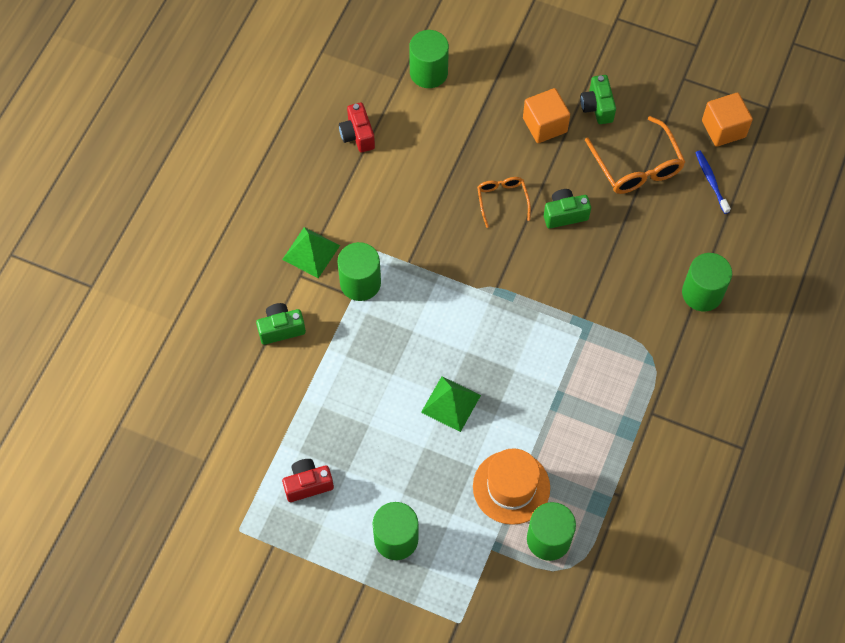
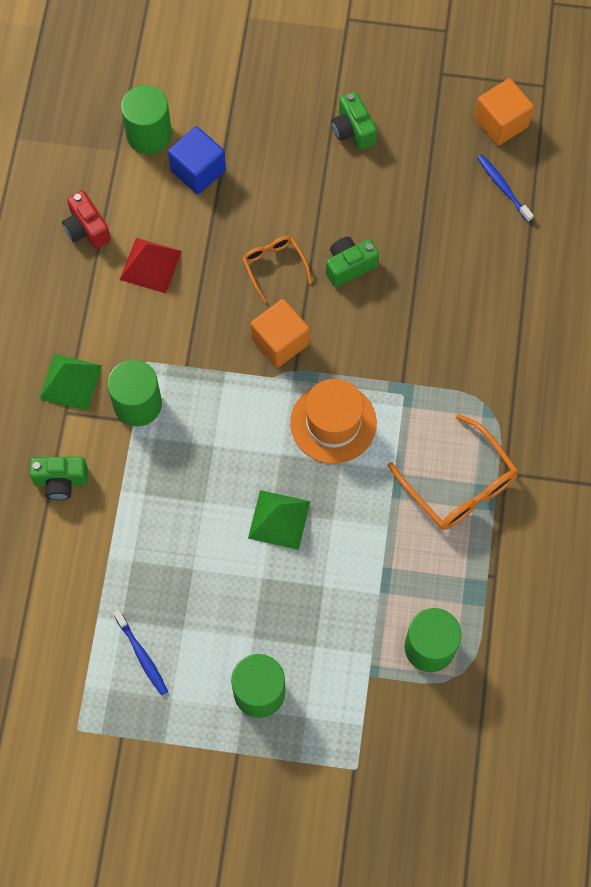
camera: 15 degrees left, 5 degrees up
green camera [256,303,306,345] -> green camera turned 150 degrees counterclockwise [29,457,88,500]
red camera [282,459,334,502] -> blue toothbrush [113,610,168,695]
orange hat [473,448,550,525] -> orange hat moved to [290,379,377,464]
orange cube [523,88,570,143] -> orange cube moved to [251,299,309,368]
orange glasses [585,116,685,194] -> orange glasses moved to [388,414,518,530]
green cylinder [682,253,732,311] -> none
none -> red pyramid [120,238,182,293]
none -> blue cube [168,126,226,194]

